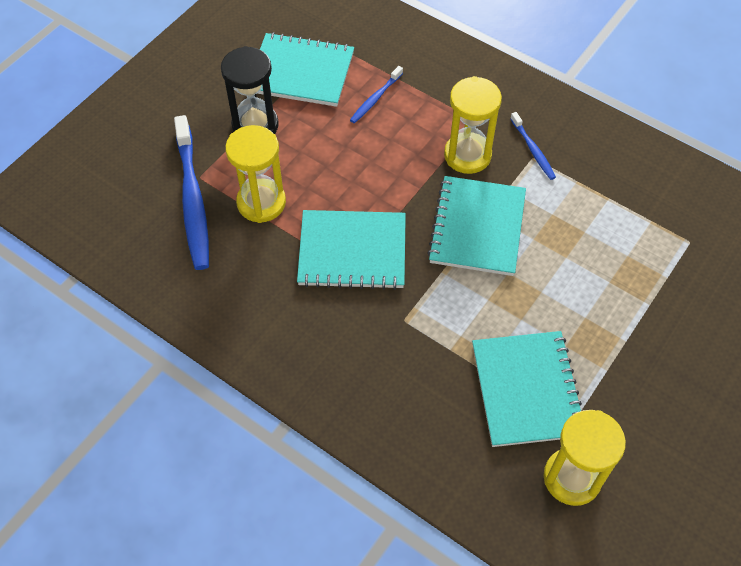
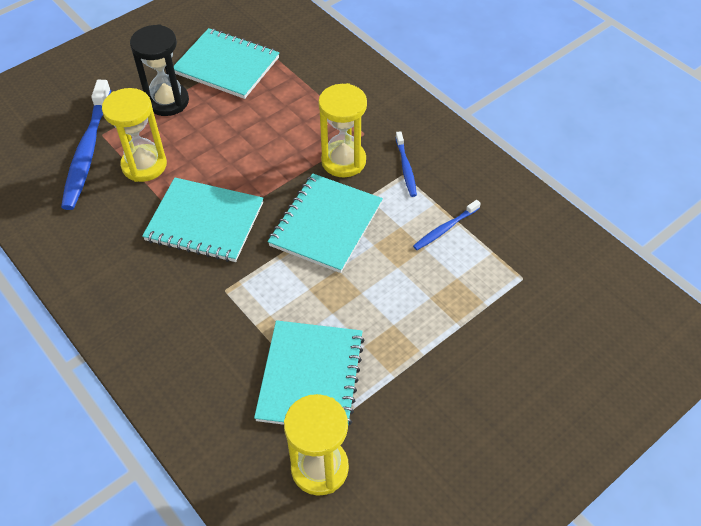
camera: 15 degrees right, 5 degrees down
blue toothbrush [350,66,403,123] -> blue toothbrush moved to [413,200,481,250]

